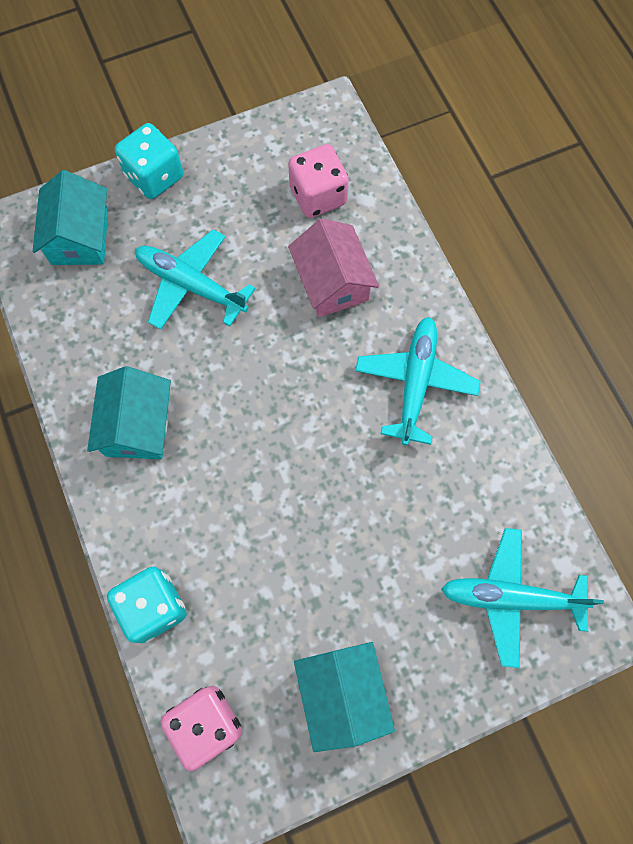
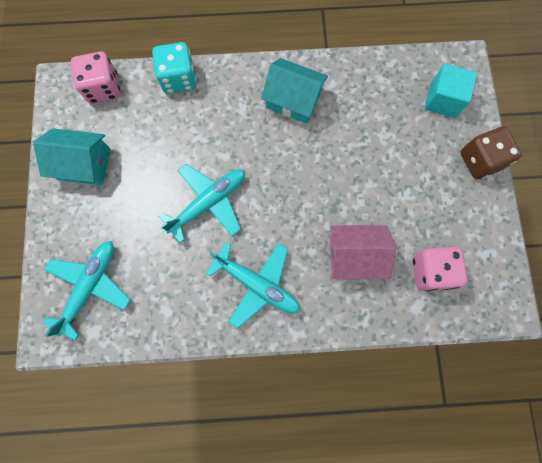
camera: 110 degrees right, 5 degrees up
turquoise house [33,170,108,265] -> turquoise cube [425,64,477,118]
turquoise dice [115,123,183,199] -> brown dice [460,126,522,179]
turquoise plane [135,229,256,330] -> turquoise plane moved to [158,164,245,243]

